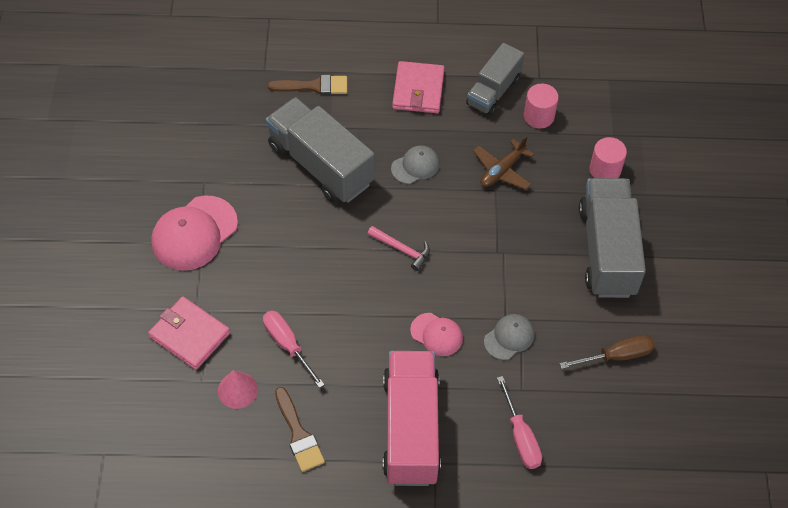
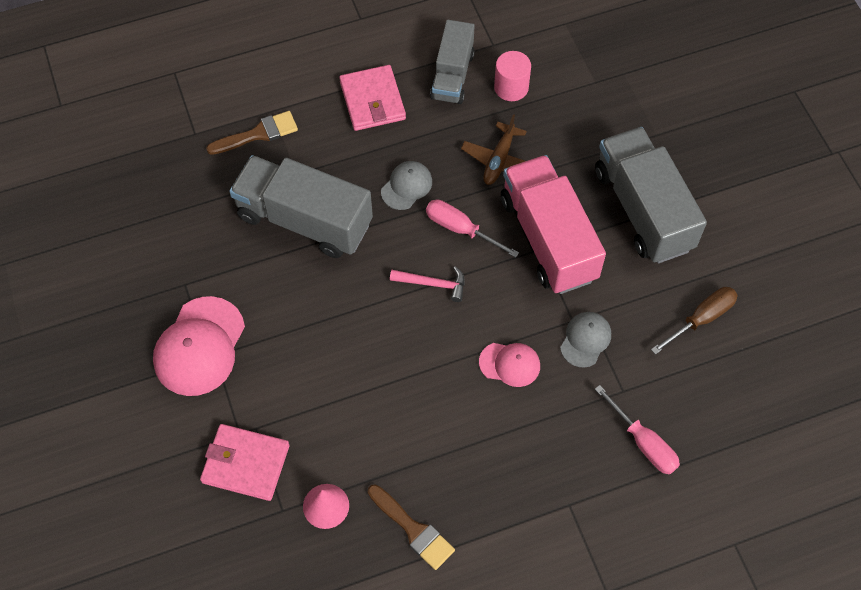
camera: 20 degrees left, 5 degrees up
pink screwdriver [263,311,325,388] -> pink screwdriver moved to [426,200,519,258]
pink truck [383,351,441,486] -> pink truck moved to [501,155,606,294]
pink cylinder [589,137,627,178] -> none

